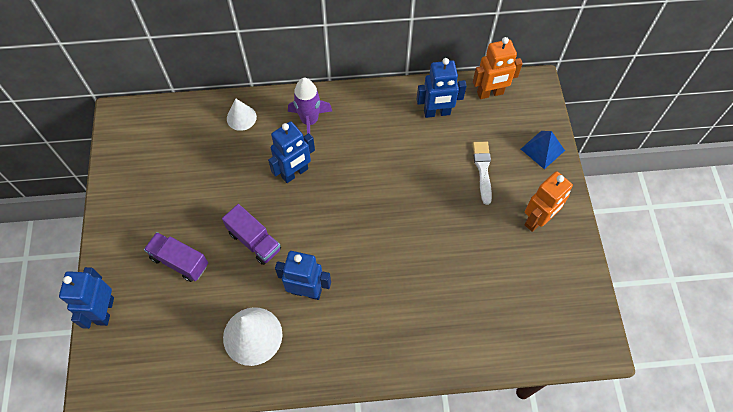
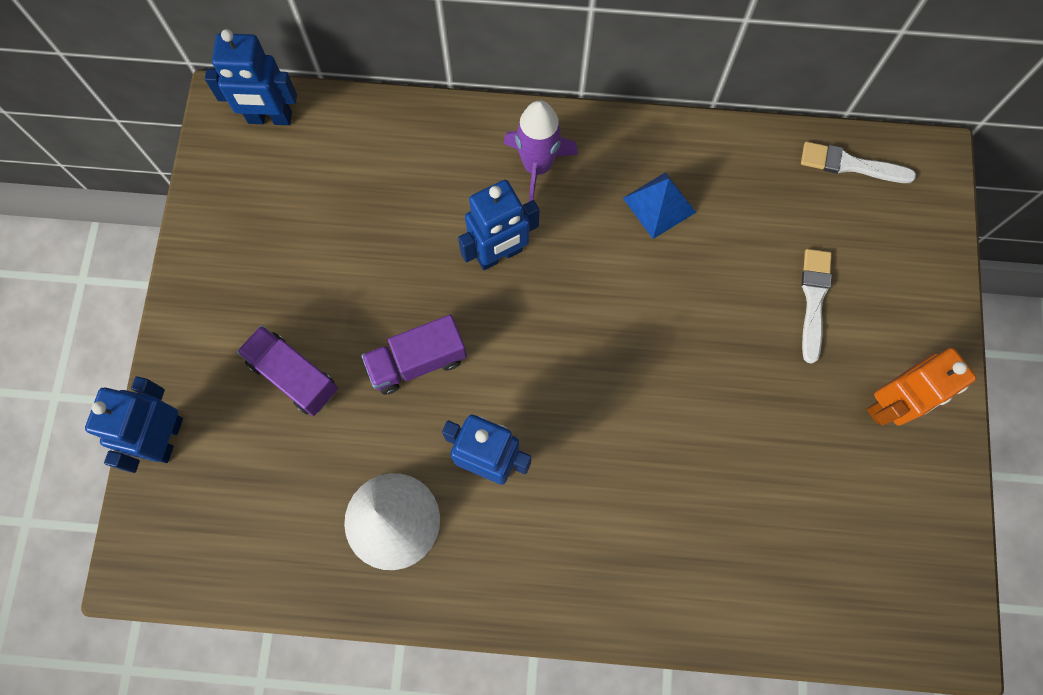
camera: 10 degrees right, 10 degrees up
purple truck [222,204,281,265] -> purple truck turned 105 degrees clockwise [361,314,467,395]
white cone [227,98,257,131] -> none
blue robot [417,58,467,118] -> blue robot moved to [205,29,297,125]
orange robot [473,37,523,99] -> white brush [801,142,916,183]
blue pyramid [521,131,565,169] -> blue pyramid moved to [623,172,696,239]

